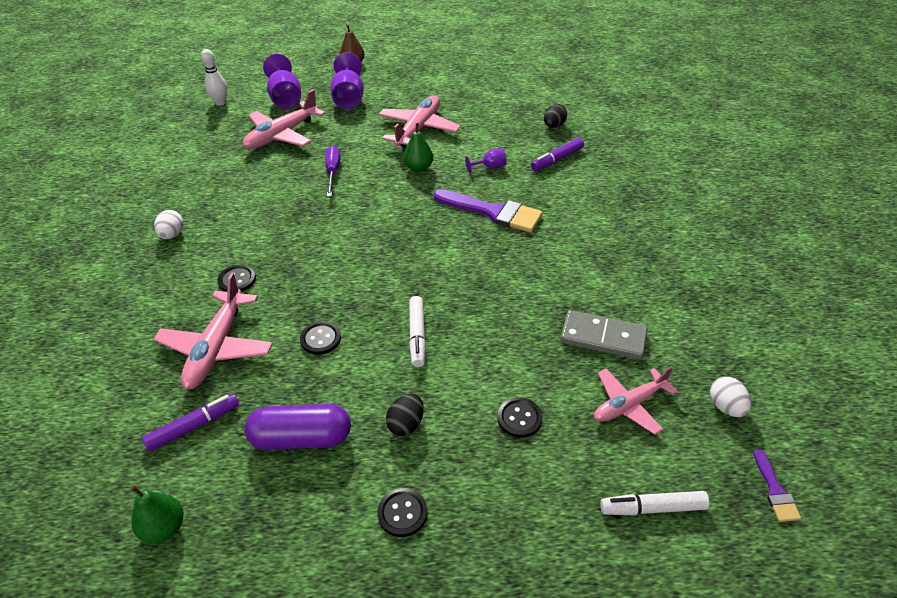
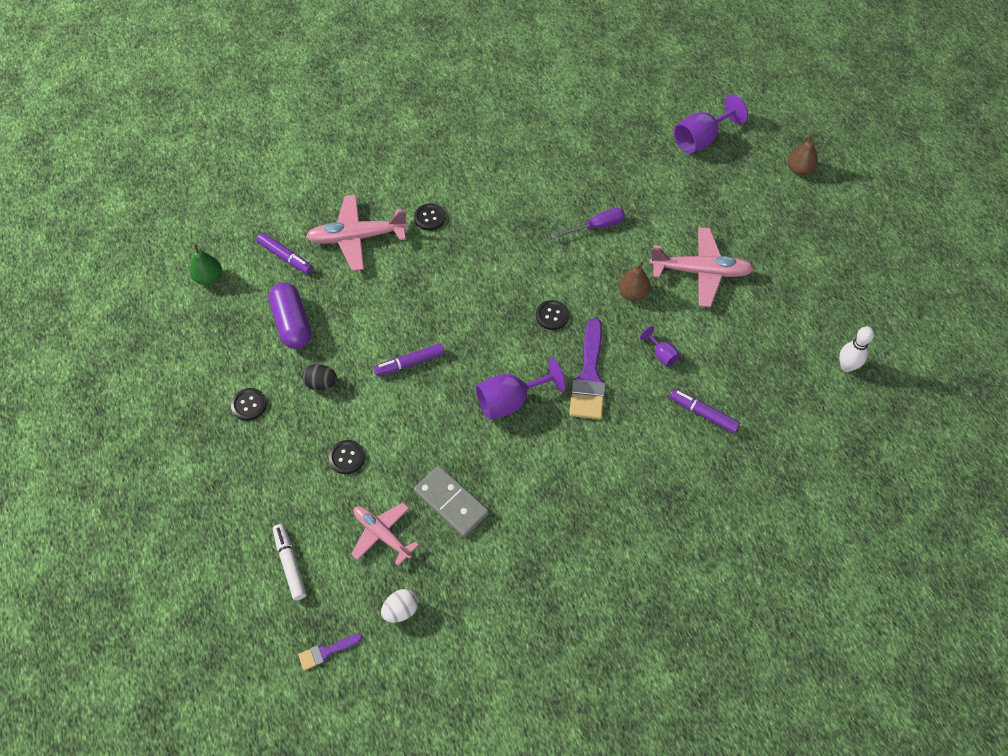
camera: 70 degrees right, 15 degrees up
white egg [154,210,183,239] -> none
white bowling pin [201,49,227,105] -> white bowling pin moved to [839,326,874,372]
pink plane [243,89,325,149] -> none
black button [300,321,341,355] -> black button moved to [536,300,569,330]
purple goblet [330,52,363,109] -> purple goblet moved to [476,357,566,420]
green pear [403,123,433,172] -> brown pear [619,262,650,301]
white marker [409,296,426,367] -> purple marker [374,343,445,376]
black egg [544,104,567,128] -> none
grey domino [560,310,647,360] -> grey domino turned 45 degrees counterclockwise [414,466,489,537]

